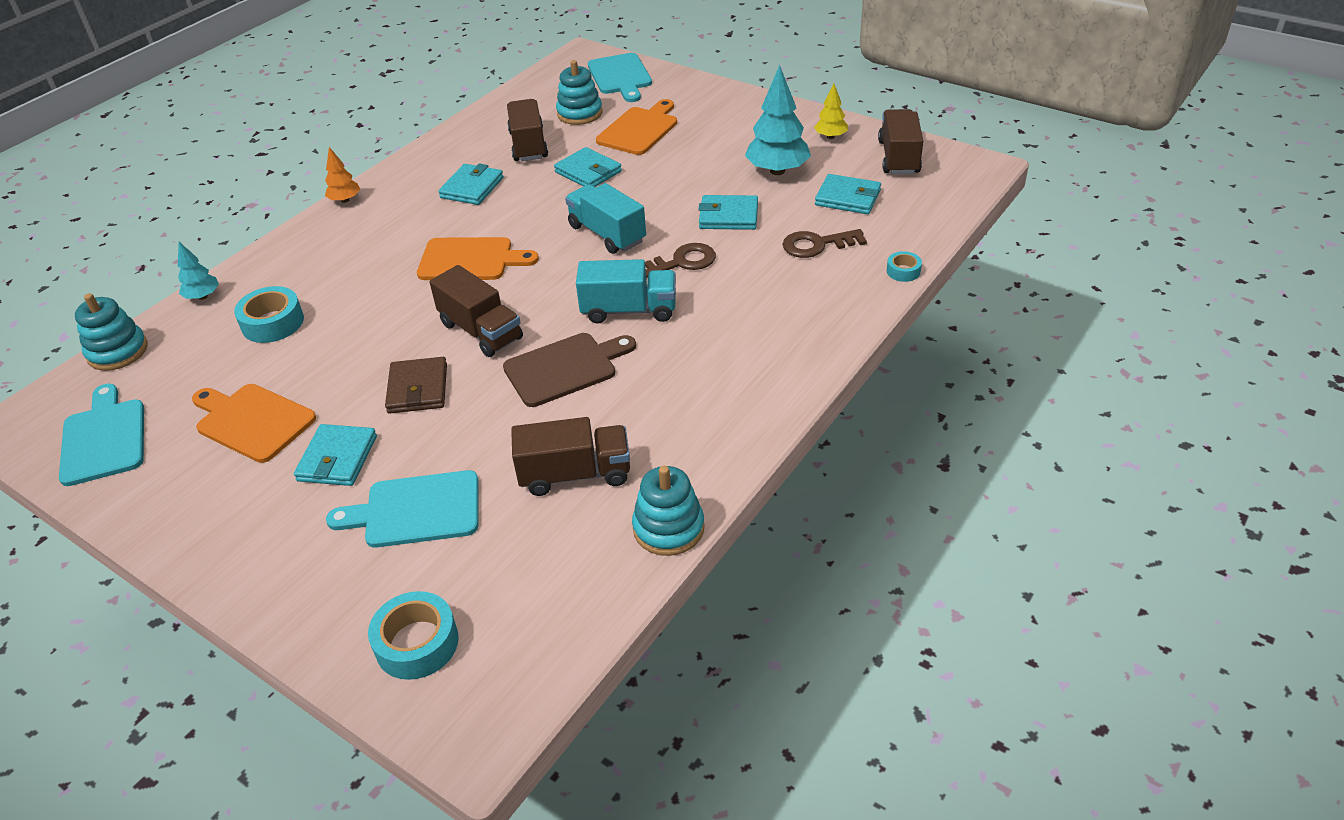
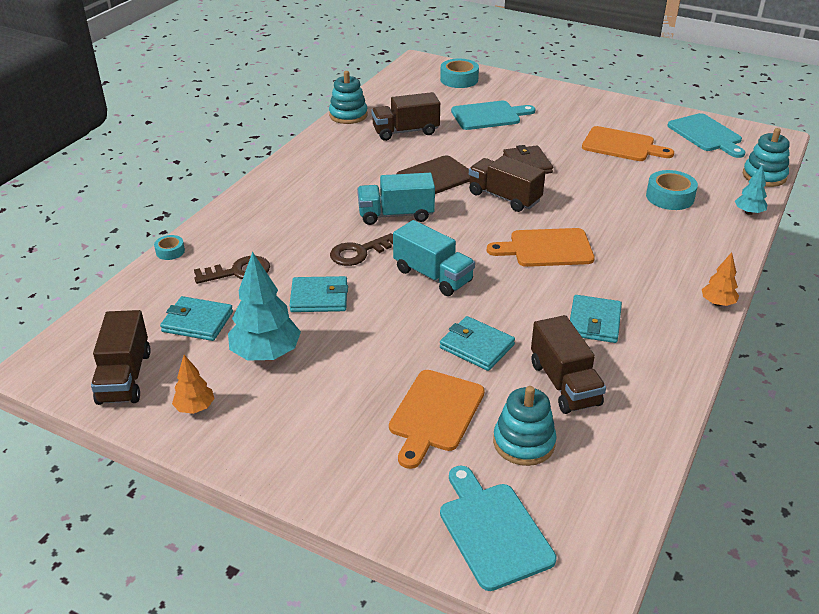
camera: 170 degrees right, 5 degrees down
turquoise wallet [294,424,377,486] -> none
yellow tree [814,83,848,139] -> orange tree [172,355,215,414]

